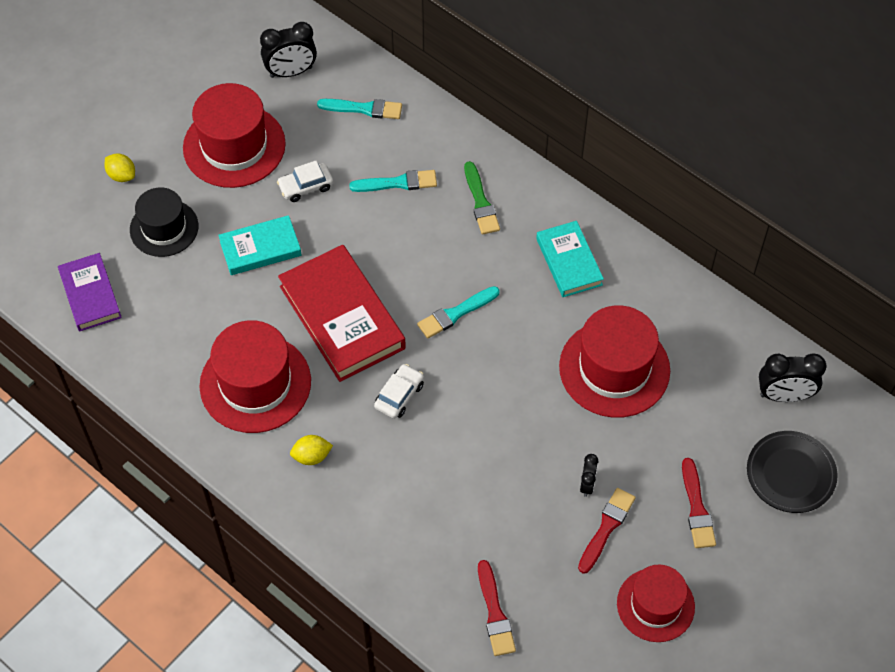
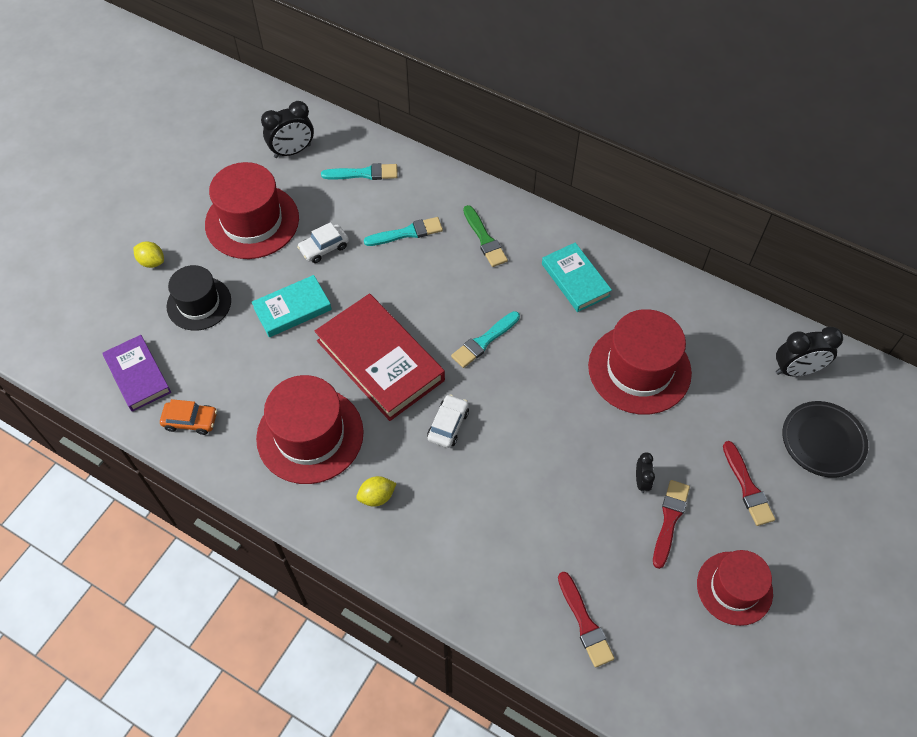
camera: 10 degrees left, 0 degrees up
none -> orange car [160,399,217,435]

